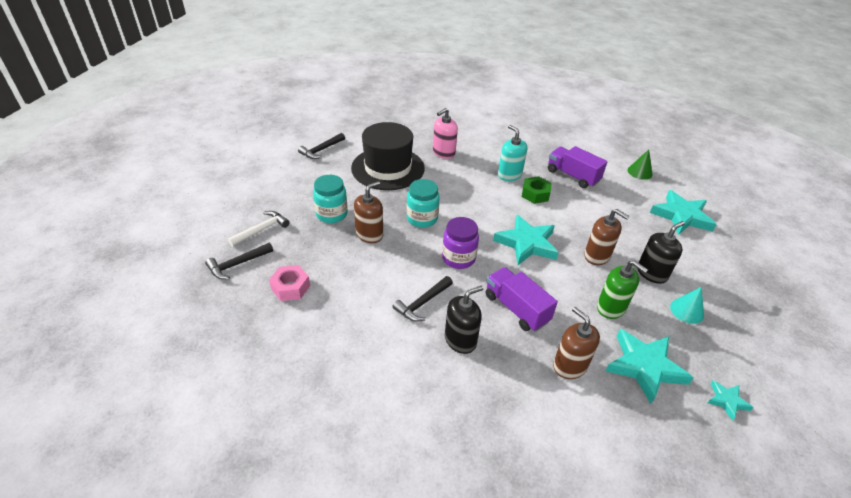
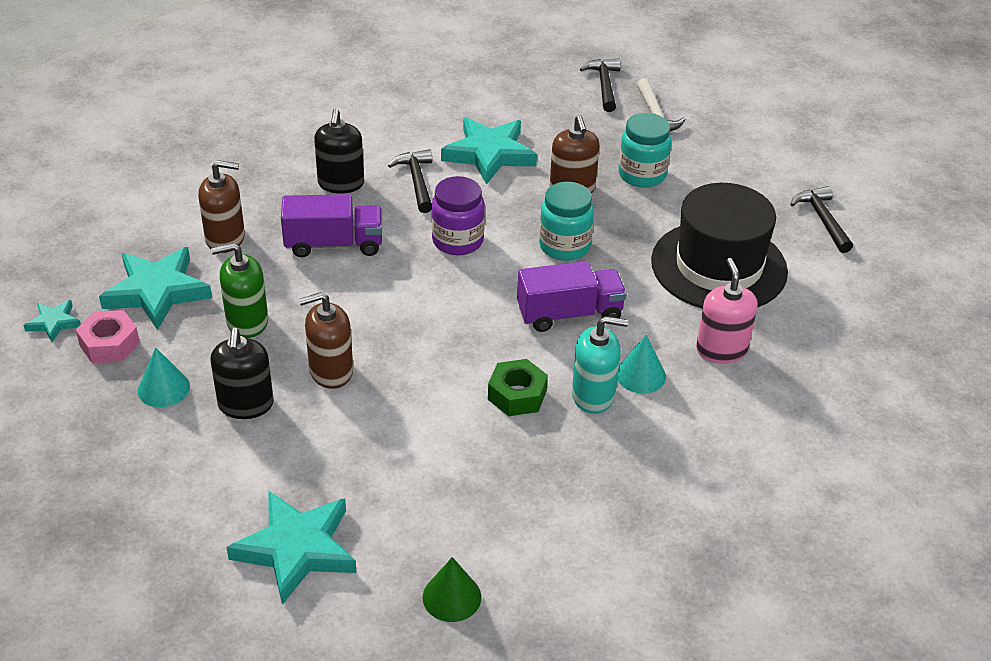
camera: 125 degrees right, 0 degrees up
pink nut [269,265,310,301] -> pink nut moved to [76,310,140,363]
turquoise star [493,215,559,265] -> turquoise star moved to [441,117,537,185]
purple truck [548,146,608,188] -> purple truck moved to [517,261,627,332]
none -> turquoise cone [617,335,666,394]

